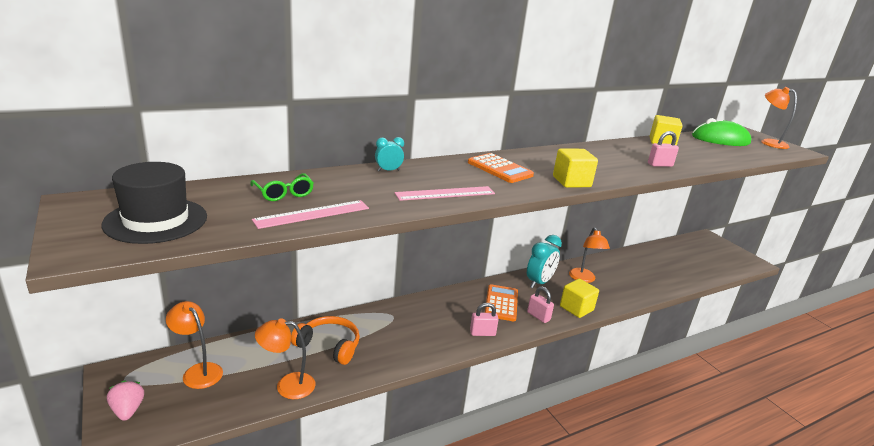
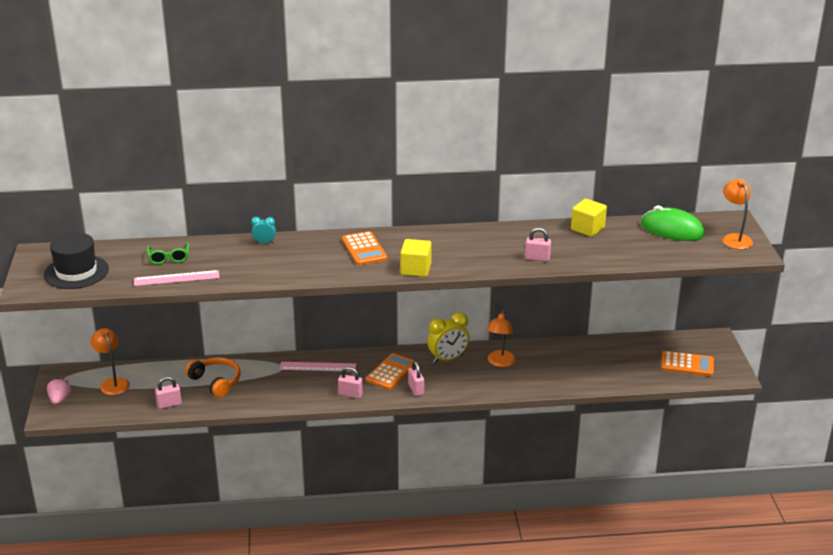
camera: 25 degrees right, 5 degrees up
orange lamp [255,318,315,399] -> pink padlock [155,377,182,409]
pink ruler [394,186,495,201] -> pink ruler moved to [280,362,356,372]
turquoise clock [527,235,562,288] -> yellow clock [427,312,469,364]
yellow cube [560,279,599,318] -> none
none -> orange calculator [661,351,714,376]

